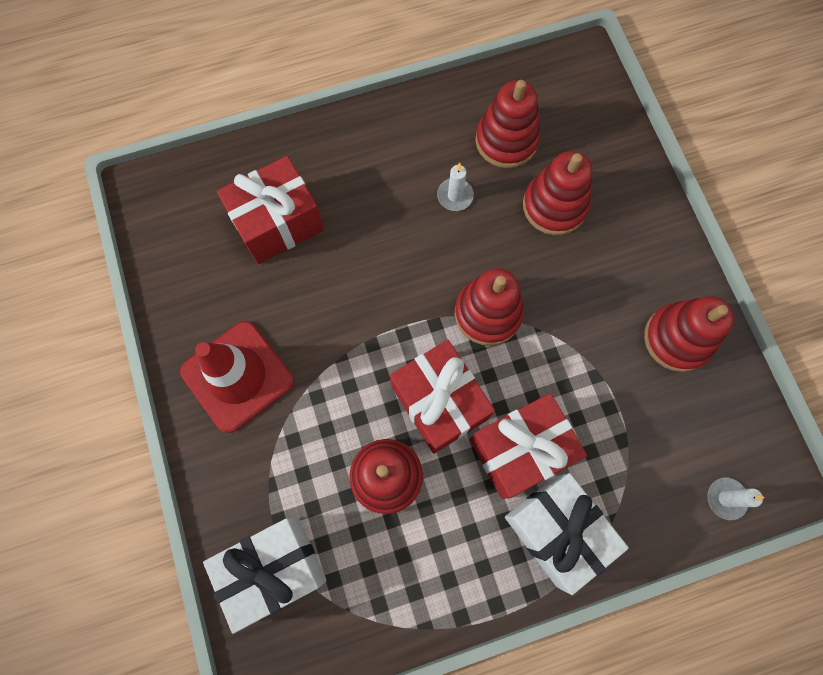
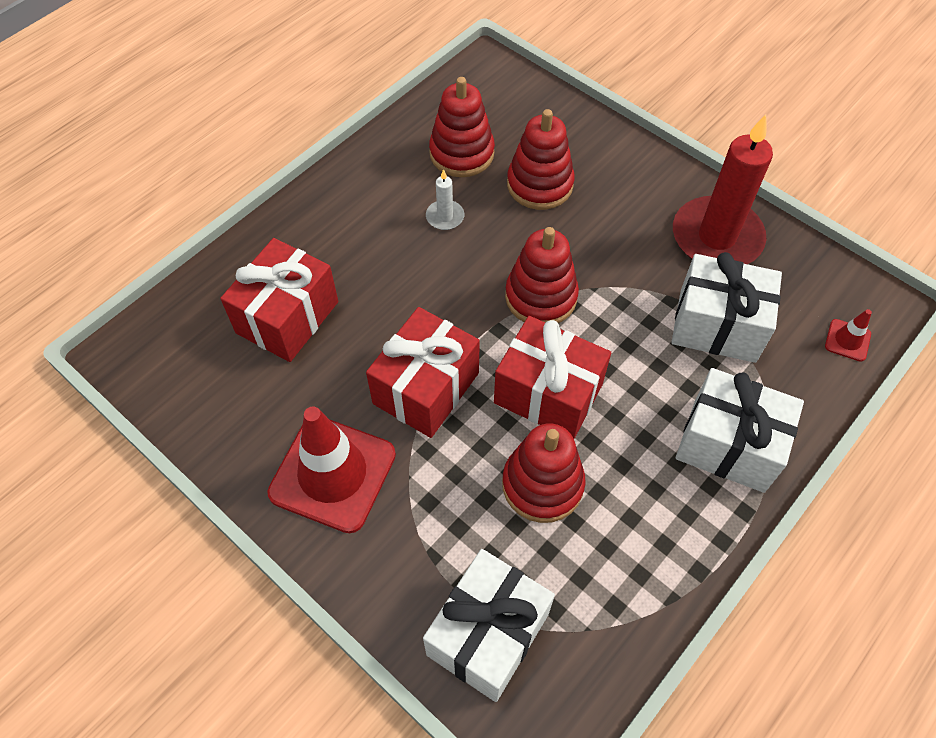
camera: 30 degrees left, 15 degrees down
red gift [470,393,587,499] -> red gift moved to [366,307,480,438]
red stacking toy [644,296,734,372] -> red candle [673,114,773,264]
white candle [707,478,765,520] -> red traffic cone [825,309,872,362]
none -> white gift [672,252,782,363]

